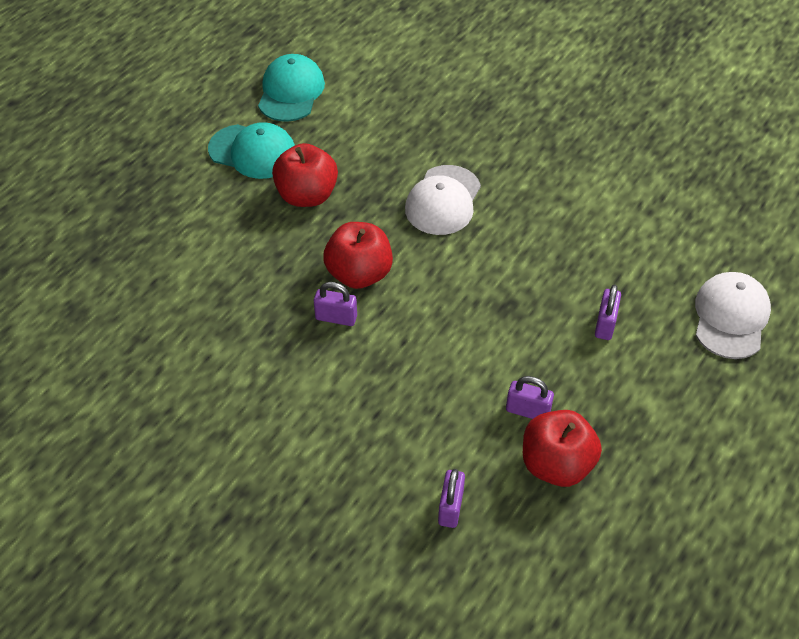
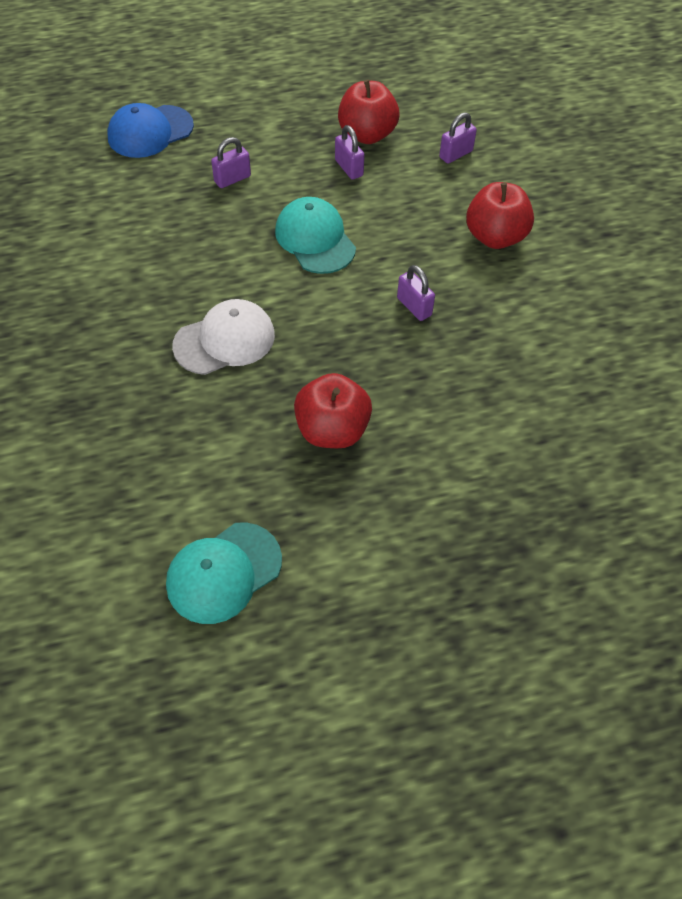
camera: 140 degrees left, 5 degrees up
turquoise cap [208,122,295,179] -> turquoise cap moved to [275,197,356,274]
red apple [323,222,393,289] -> red apple moved to [466,182,534,249]
white cap [695,272,771,359] -> blue cap [107,103,194,158]

